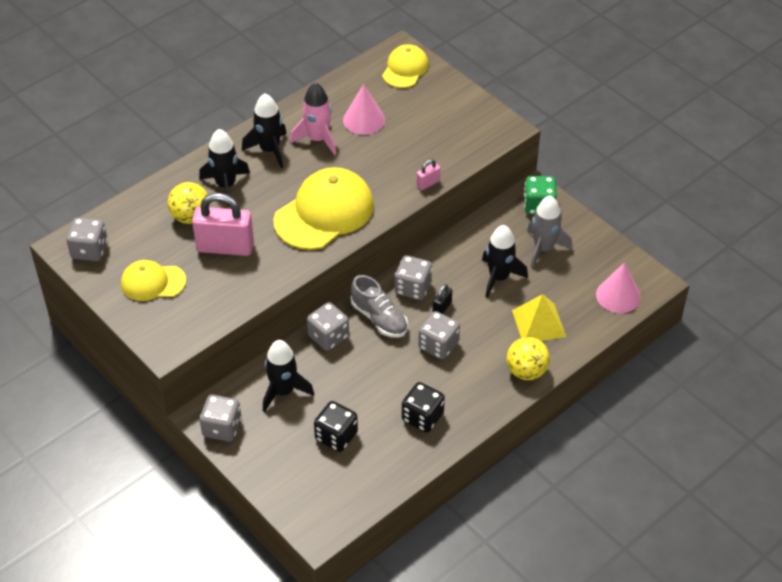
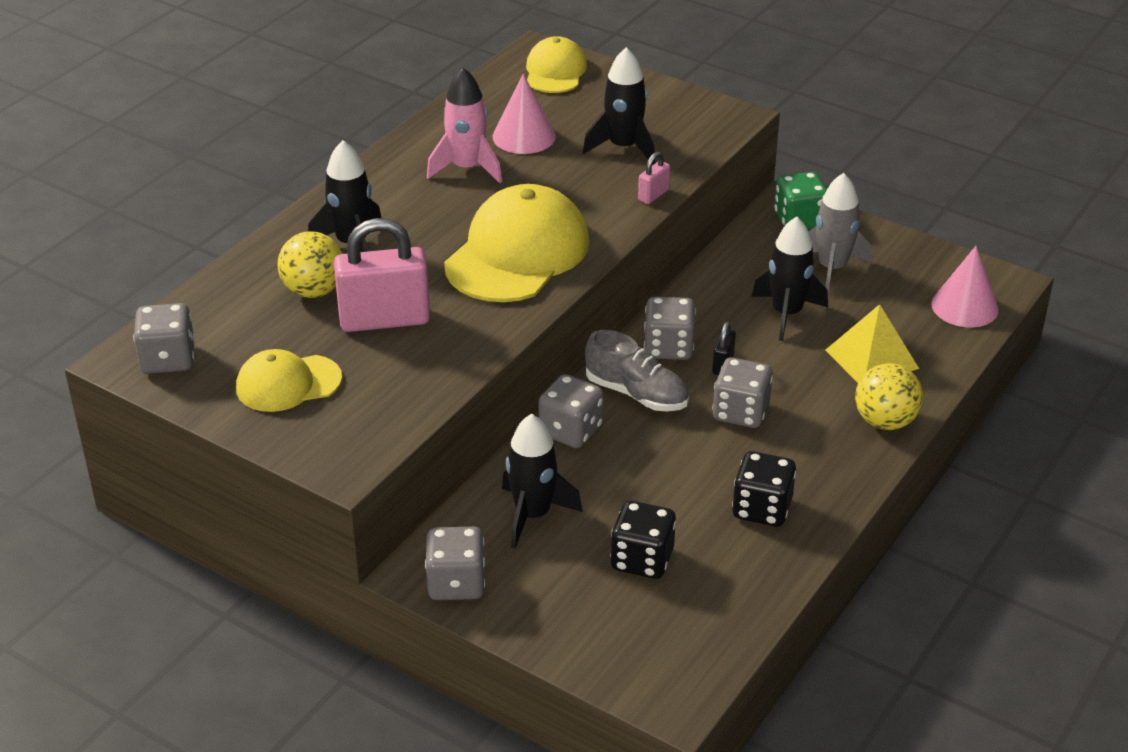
camera: 15 degrees left, 10 degrees down
black rocket [242,93,287,168] -> black rocket moved to [583,47,655,165]

